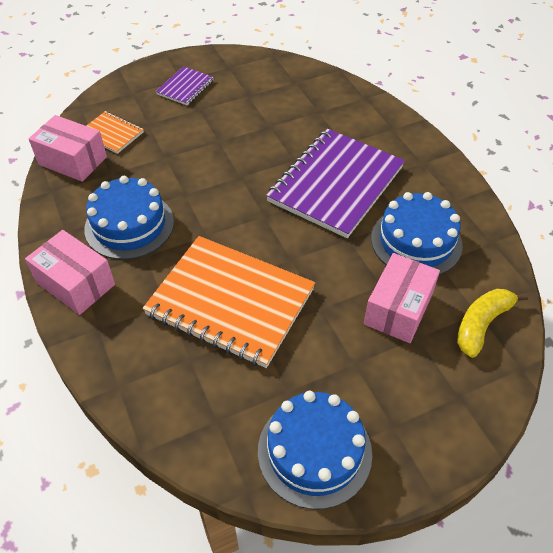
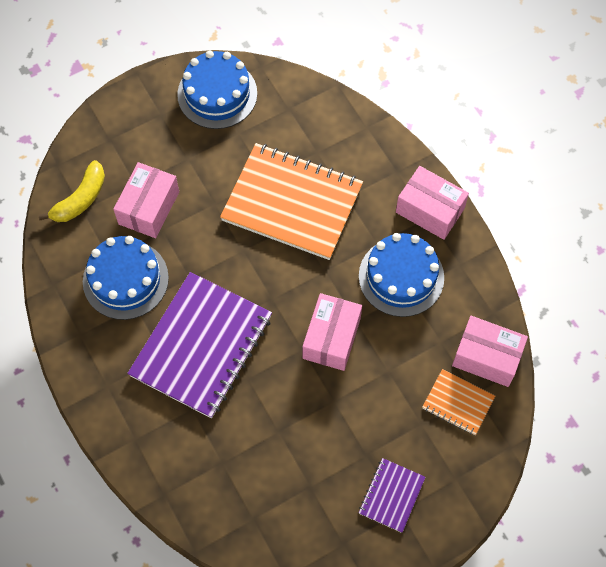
camera: 175 degrees right, 15 degrees up
none -> pink box [303,293,362,371]

